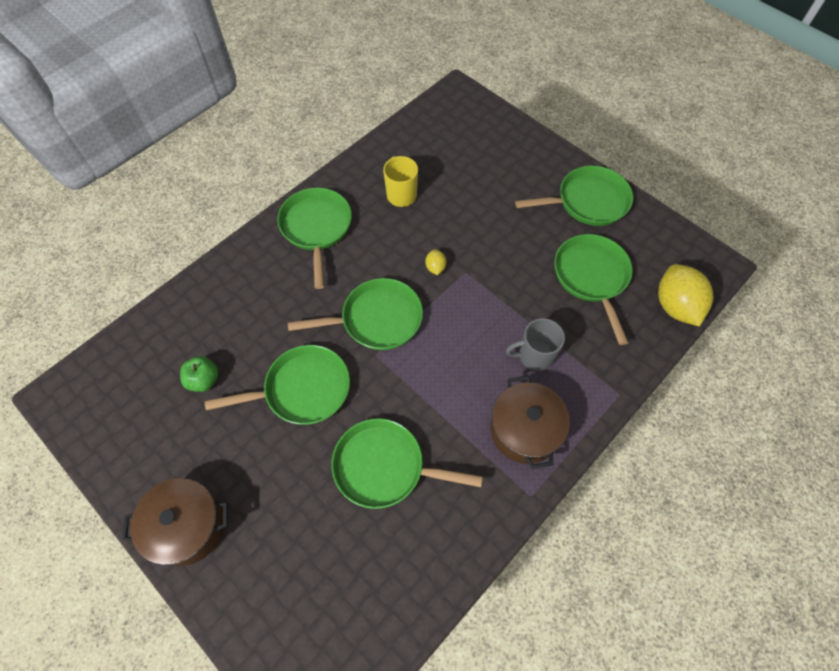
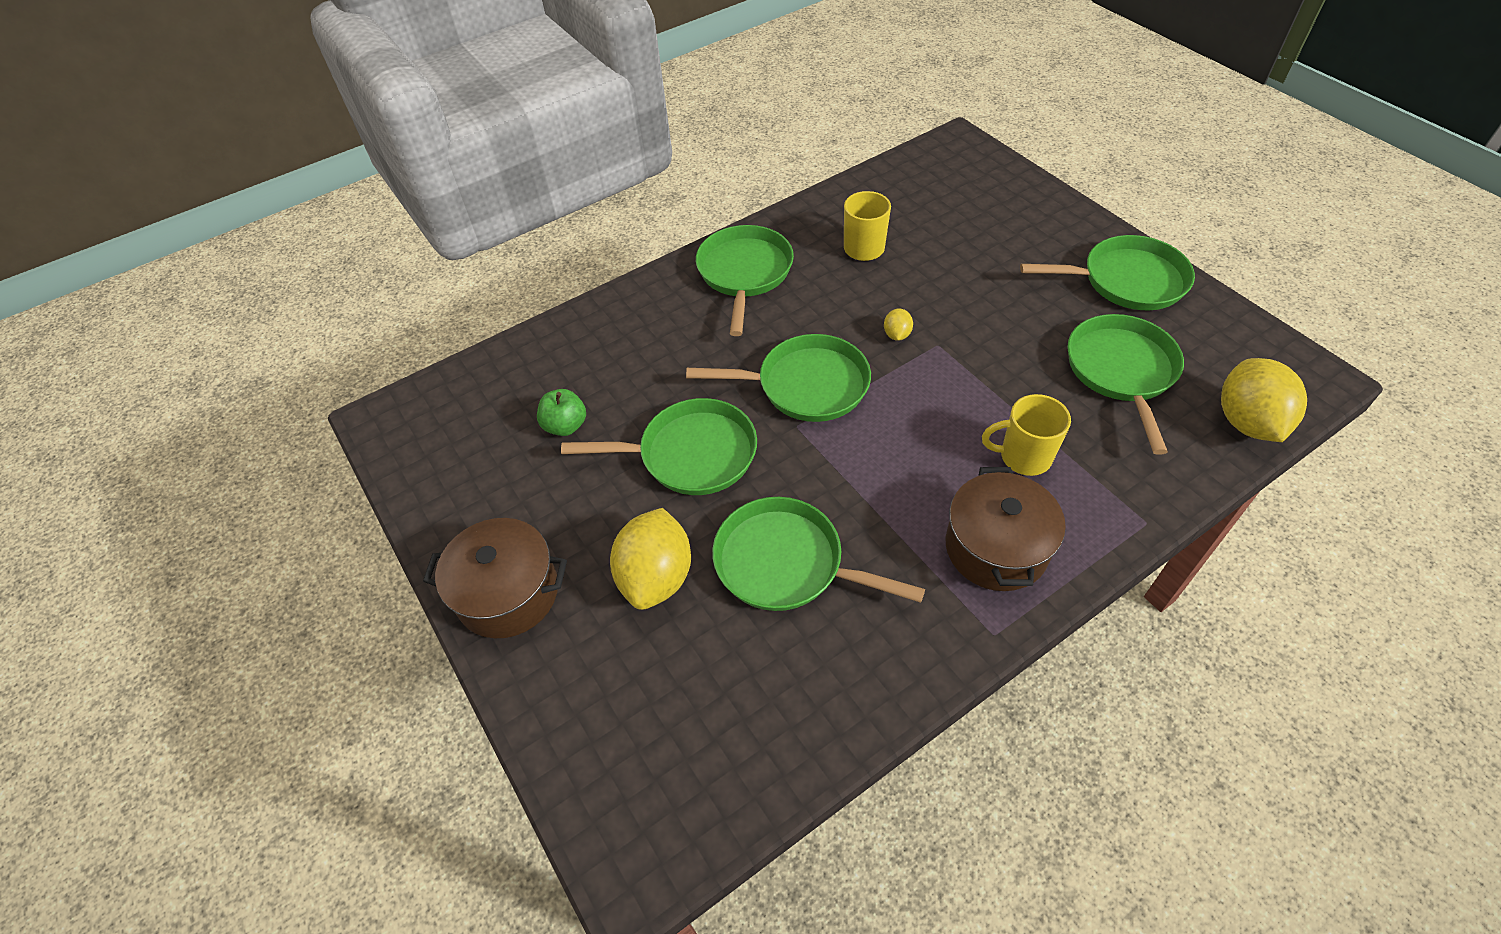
camera: 15 degrees right, 10 degrees down
grey mug [506,318,565,371] -> yellow mug [982,394,1071,476]
none -> yellow lemon [610,508,691,610]

